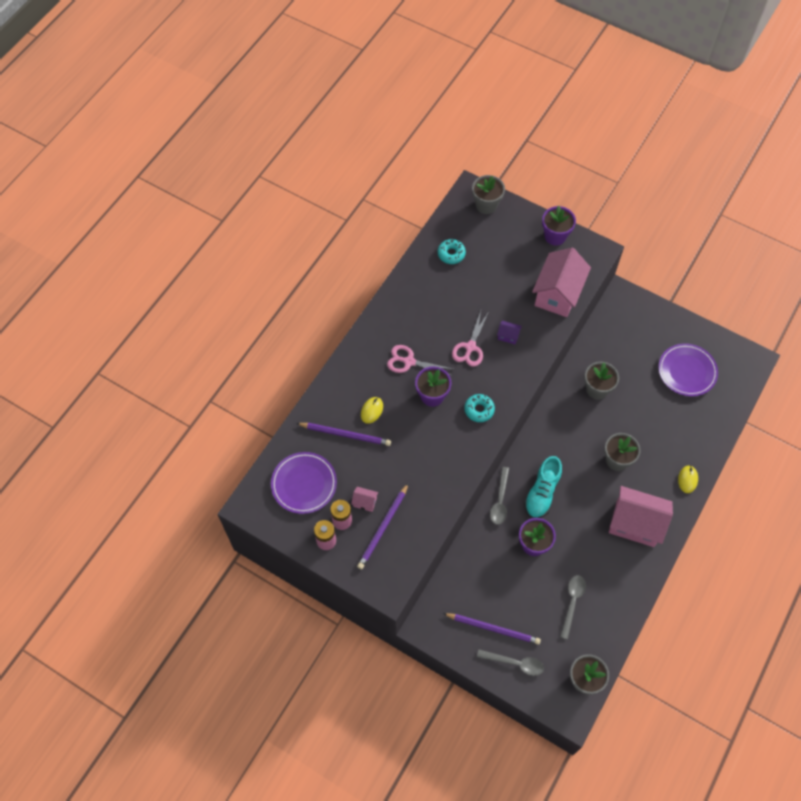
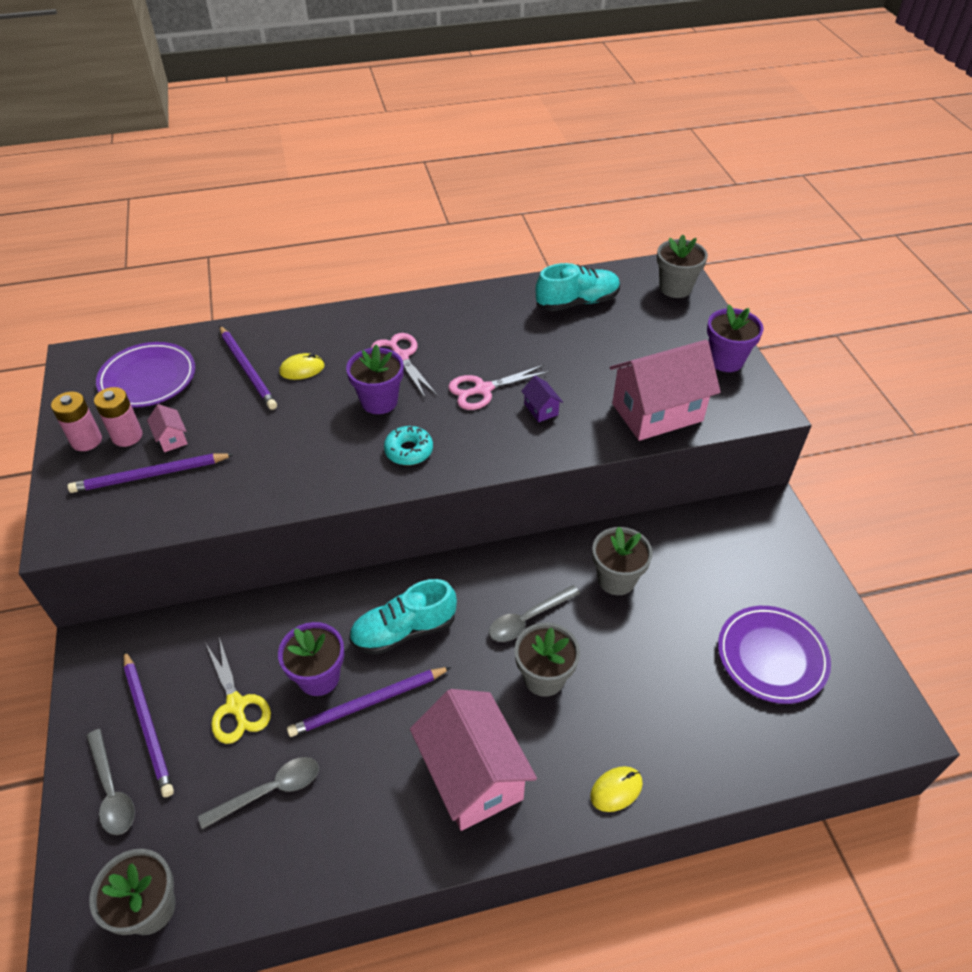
camera: 45 degrees right, 15 degrees down
turquoise donut [438,239,466,264] -> turquoise shoe [536,263,620,312]
grey spoon [490,467,509,525] -> grey spoon moved to [489,585,580,642]
none -> yellow scissors [206,637,271,744]
none -> purple pencil [287,667,451,737]

